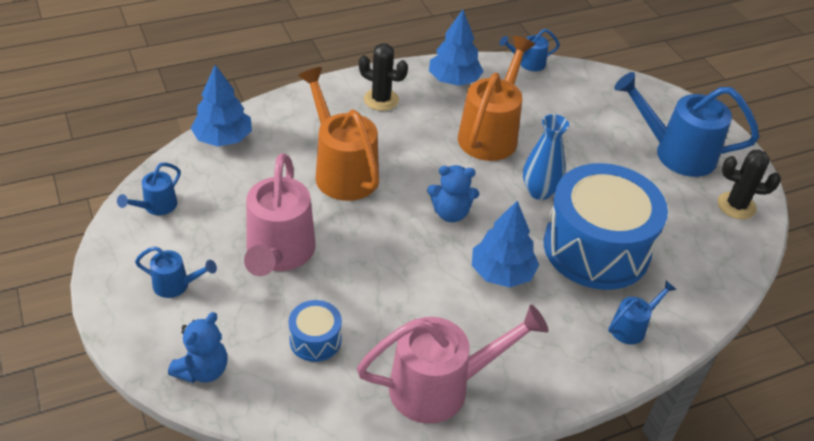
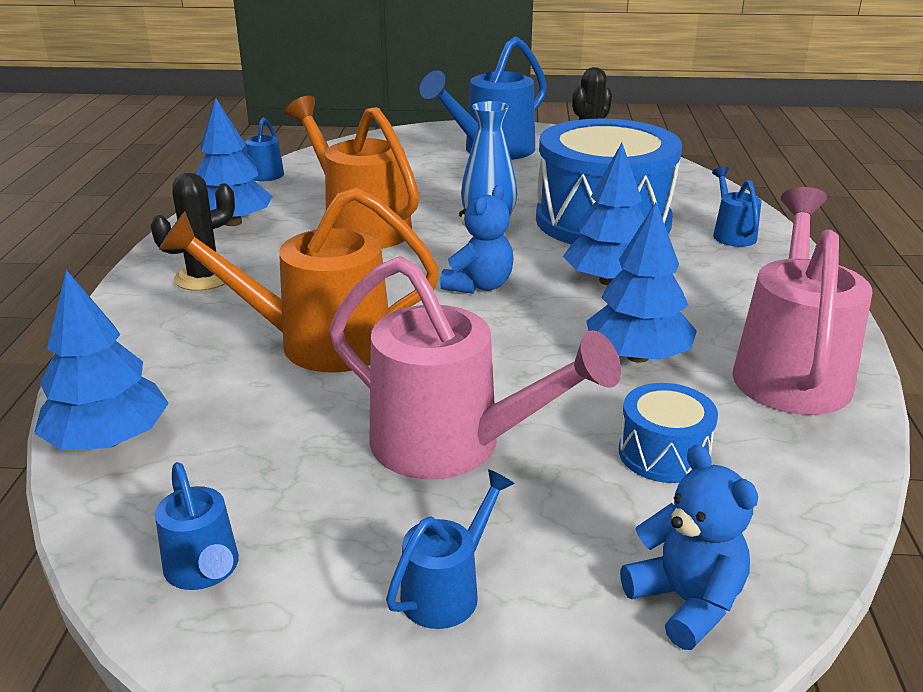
camera: 60 degrees left, 15 degrees down
none -> blue tree [586,203,697,363]

